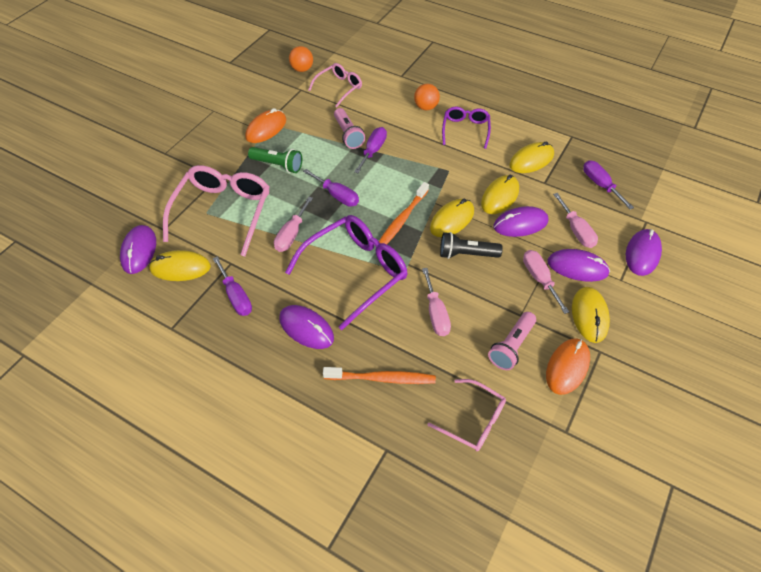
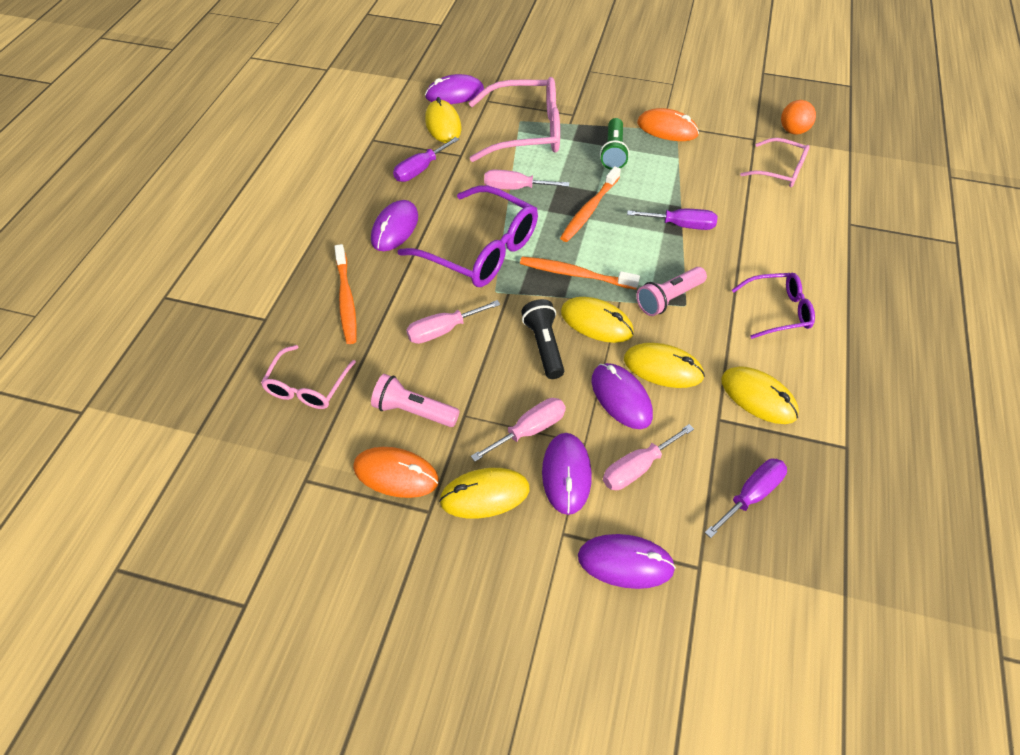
camera: 75 degrees right, 0 degrees up
purple screwdriver [303,169,359,207] -> orange toothbrush [560,166,621,242]
pink flashlight [334,108,365,149] -> pink flashlight moved to [636,267,707,316]
orange ball [414,84,440,110] -> none

